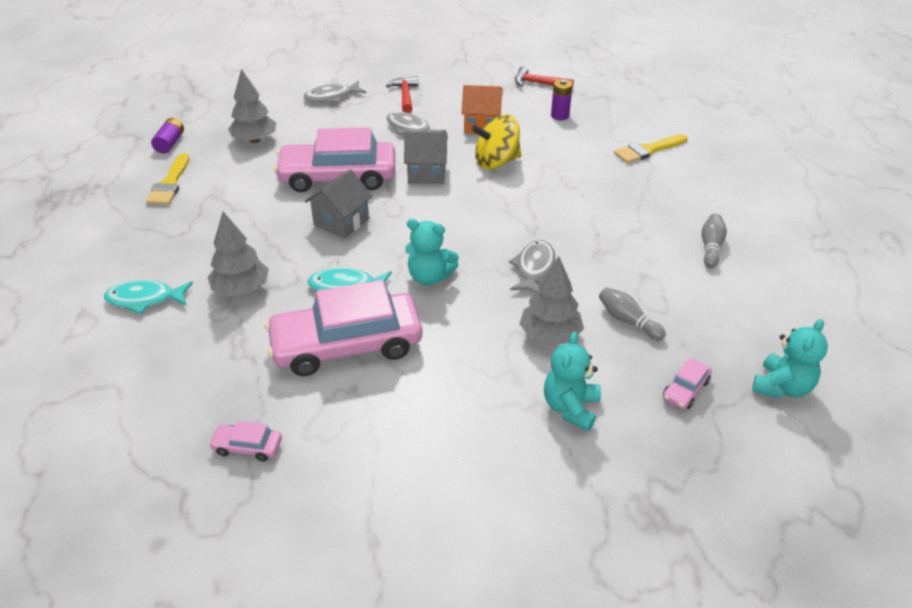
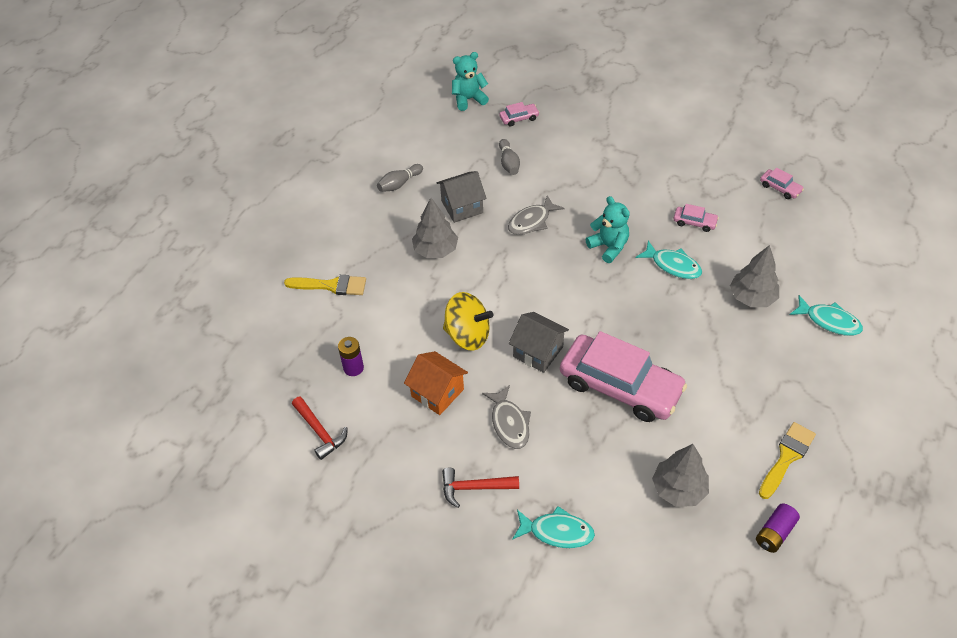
camera: 145 degrees left, 10 degrees up
pink car [265,280,422,376] -> pink car [674,204,719,232], size x0.40
grey fish [304,81,366,102] -> turquoise fish [512,506,595,548]
grey house [305,169,373,238] -> grey house moved to [437,171,487,223]
red hammer [386,76,418,113] -> red hammer turned 60 degrees clockwise [442,468,519,508]
grey tree [519,257,584,345] -> grey tree moved to [412,198,458,258]
turquoise teddy bear [544,332,601,431] -> none

